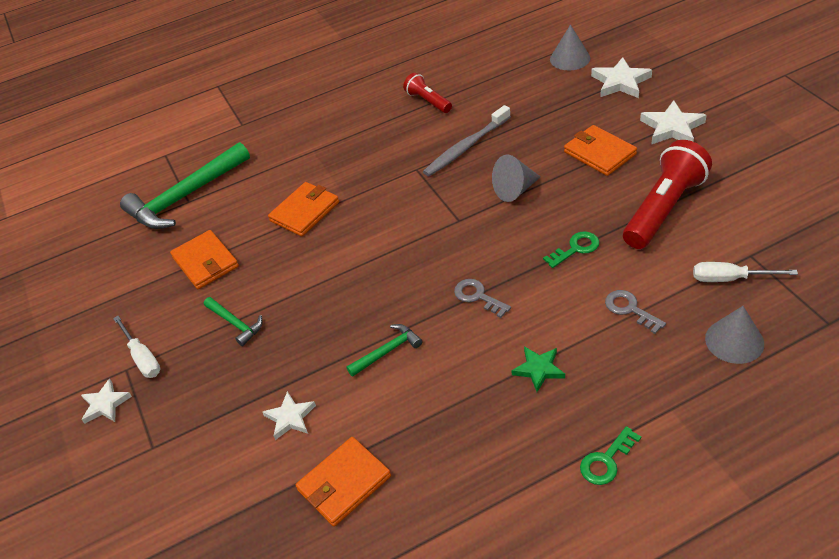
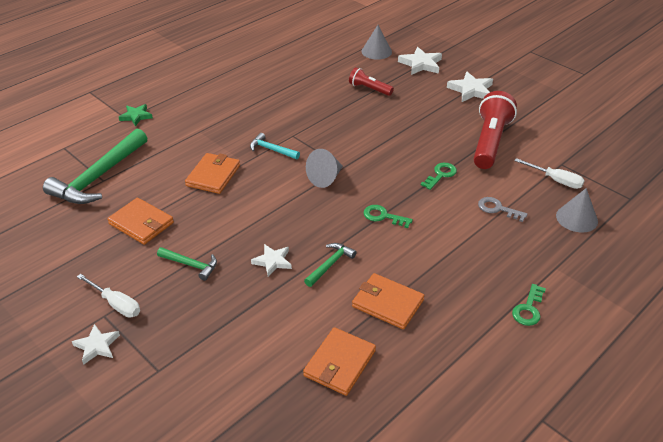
camera: 25 degrees left, 5 degrees down
white star [263,391,316,440] -> white star moved to [251,244,292,277]
red flashlight [403,73,452,113] -> red flashlight moved to [349,67,394,96]
grey toothbrush [423,105,511,176] -> none
grey key [454,279,511,318] -> green key [364,205,413,228]
grey cone [492,155,541,202] -> grey cone moved to [306,149,343,188]
green star [511,346,565,392] -> green star moved to [119,104,153,126]
orange wallet [564,125,637,176] -> orange wallet moved to [352,273,425,329]
white screwdriver [693,262,798,282] -> white screwdriver turned 135 degrees counterclockwise [514,158,585,189]
none -> turquoise hammer [250,133,300,159]

